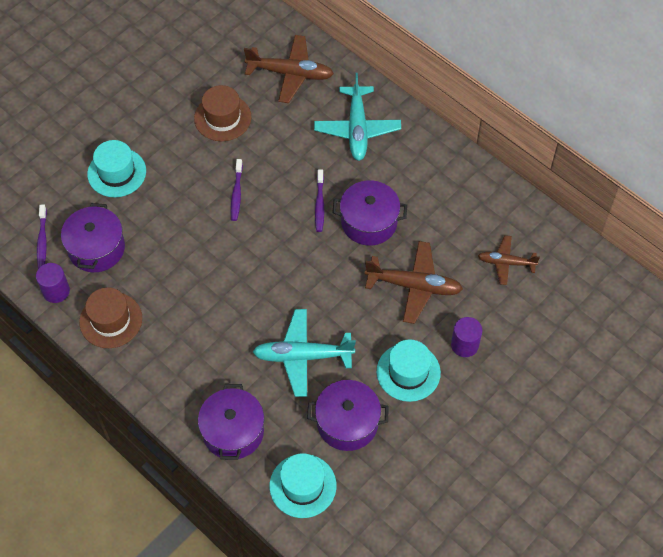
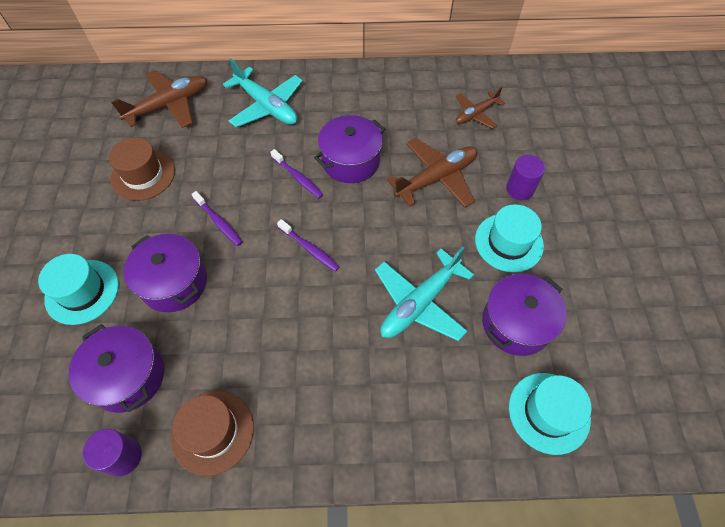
camera: 45 degrees left, 0 degrees up
purple toothbrush [37,204,47,268] -> purple toothbrush moved to [277,219,340,272]
purple pot [198,384,264,460] -> purple pot moved to [124,234,207,312]

